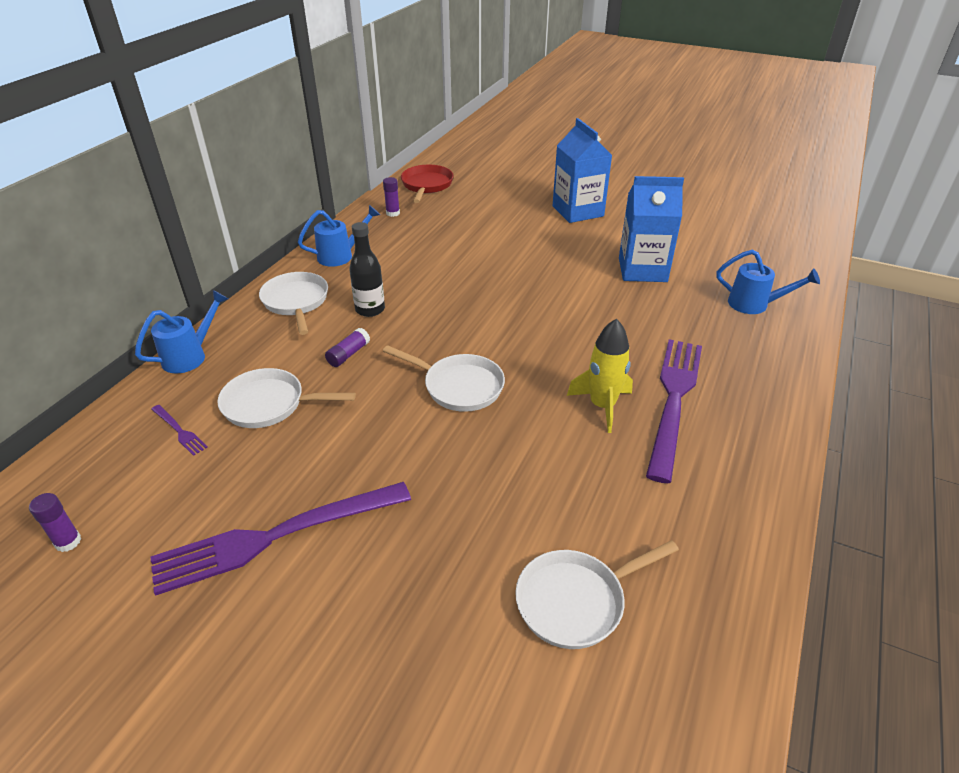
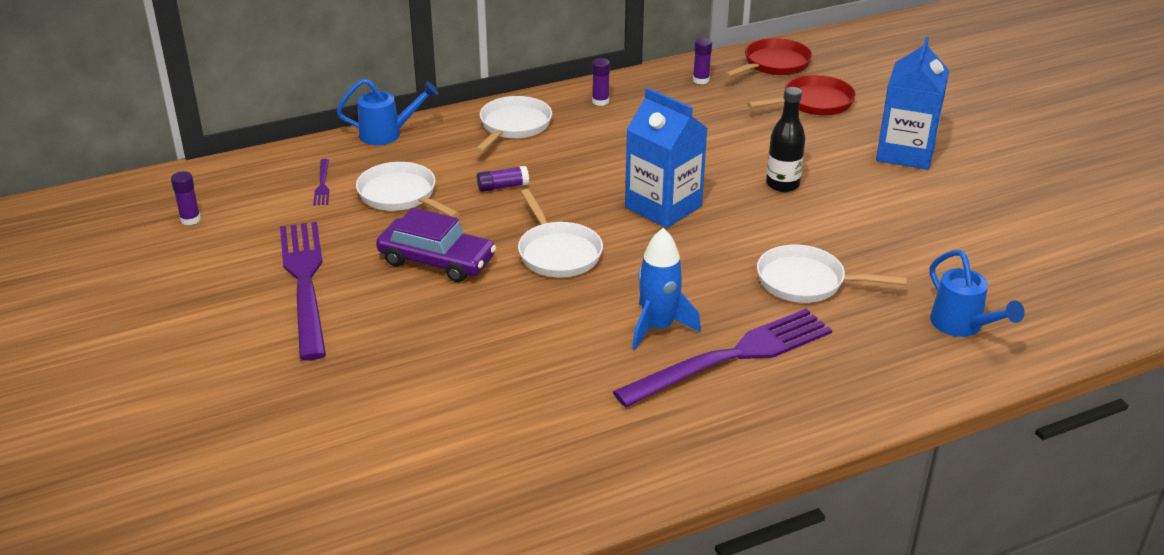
camera: 40 degrees right, 5 degrees down
purple fork [150,482,411,596] -> purple fork turned 60 degrees clockwise [280,222,326,361]
blue watering can [298,205,380,267] -> purple glue stick [592,58,610,106]
black bottle [349,222,385,317] -> black bottle moved to [766,87,805,192]
white pan [515,540,679,649] -> white pan moved to [757,245,907,303]
yellow rocket [567,318,633,433] -> blue rocket [632,228,701,350]
blue carton [619,176,684,282] -> blue carton moved to [625,88,708,228]
none -> purple car [376,207,496,282]
none -> red pan [747,75,856,116]

